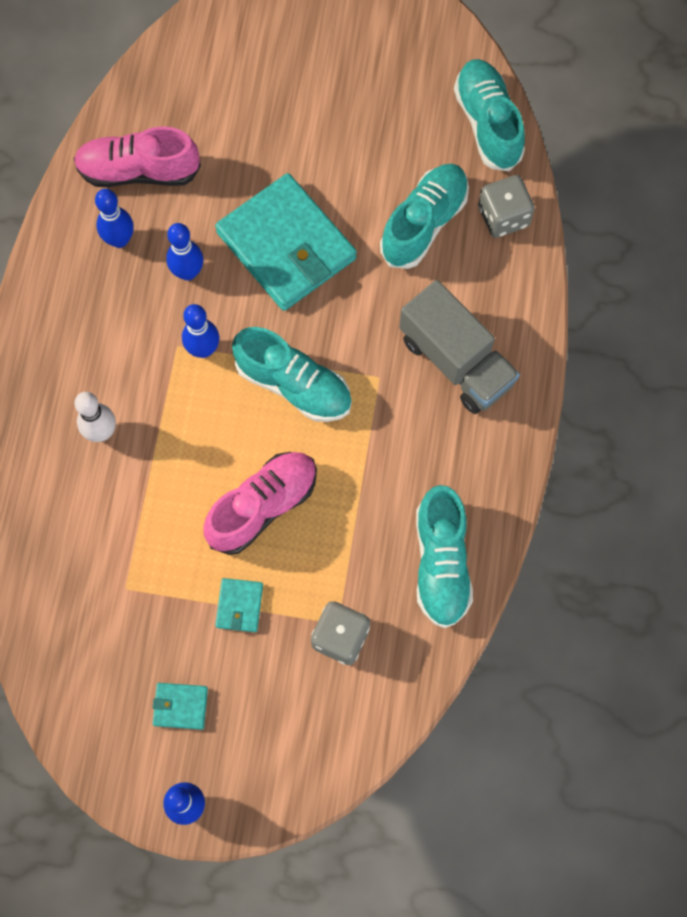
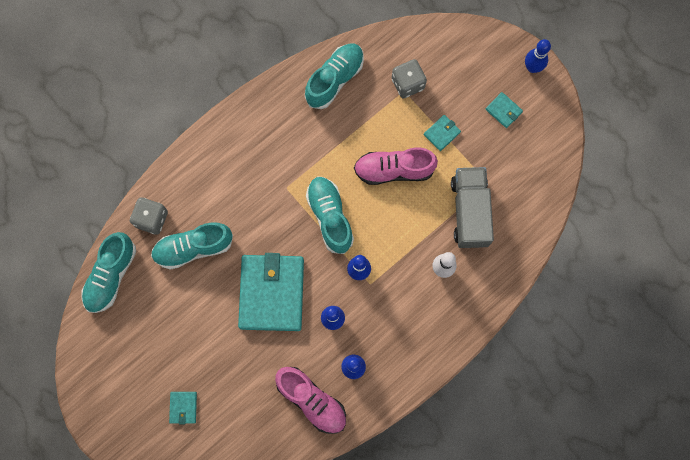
camera: 140 degrees left, 5 degrees up
grey truck [399,280,520,414] -> grey truck moved to [451,167,494,248]
none -> turquoise wallet [169,392,197,424]

